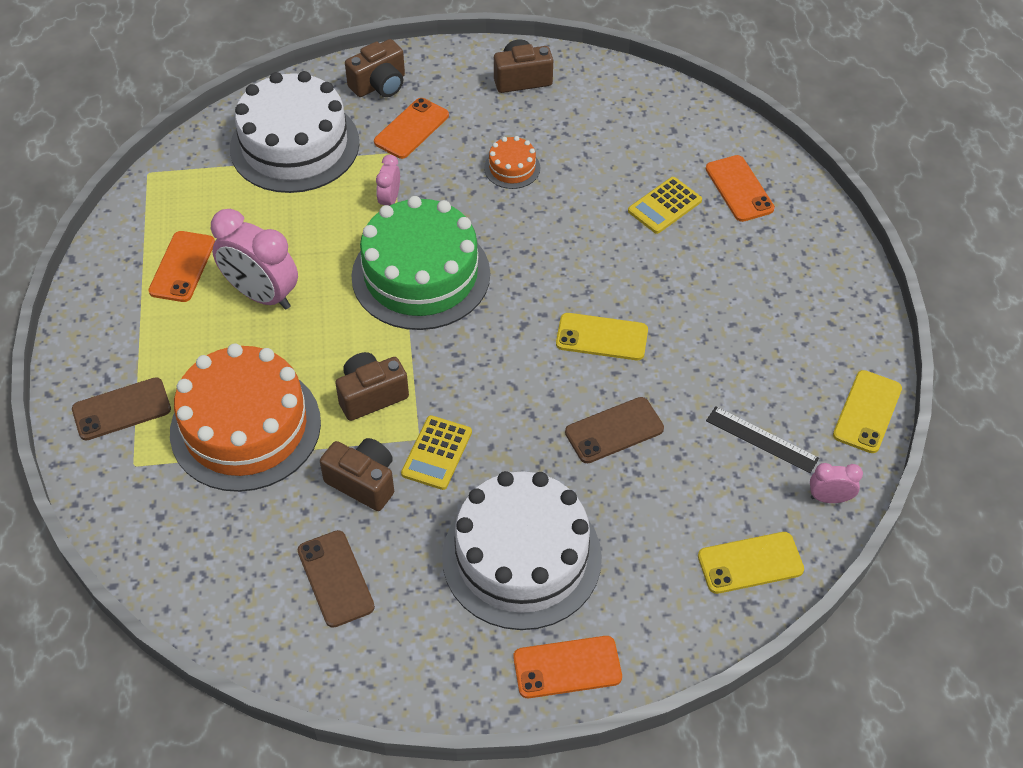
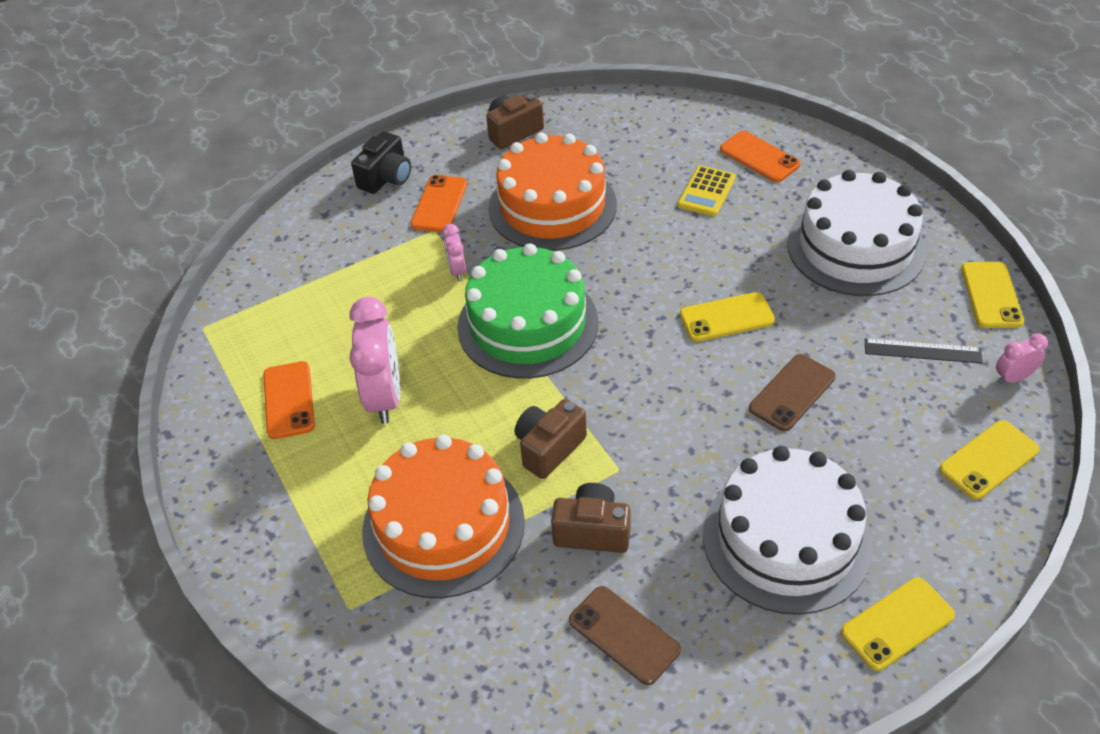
camera: 20 degrees left, 5 degrees down
brown phone [72,377,171,440] -> none
pink clock [211,209,298,310] -> pink clock turned 105 degrees counterclockwise [349,297,400,424]
white cake [230,71,359,193] -> white cake moved to [787,170,926,296]
brown camera [345,39,405,97] -> black camera [351,131,411,194]
yellow calculator [401,415,472,490] -> none
orange cake [484,136,540,189] -> orange cake [488,133,617,251], size x2.32
orange phone [513,636,622,698] -> yellow phone [841,578,955,671]

